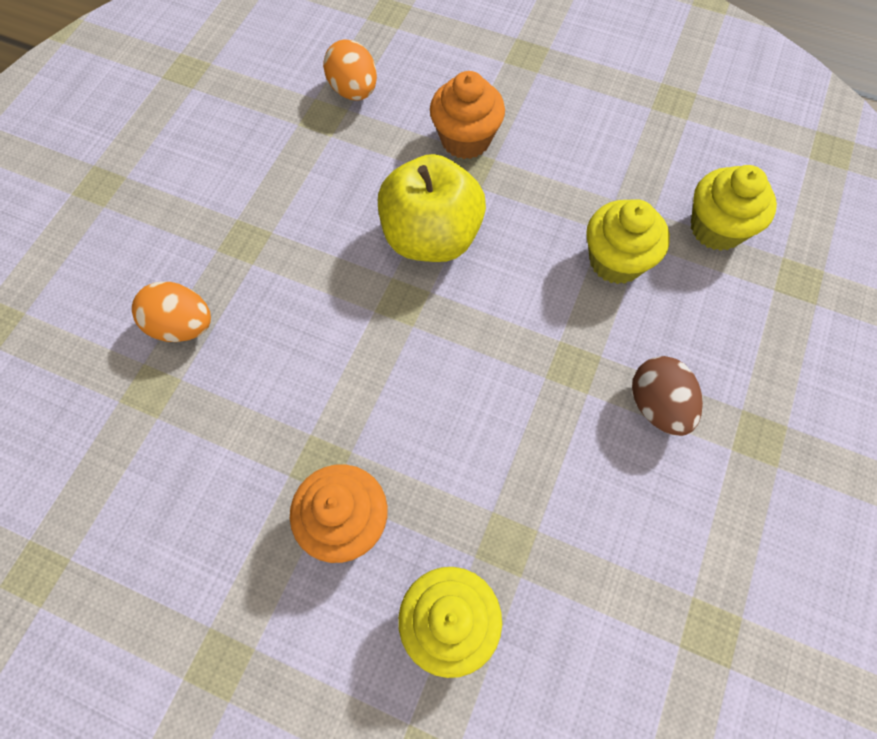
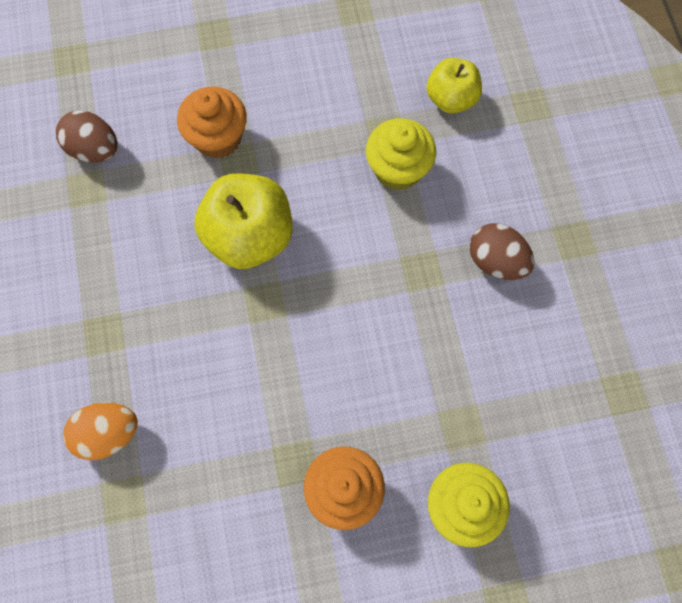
camera: 35 degrees left, 5 degrees up
orange egg [323,39,377,101] -> brown egg [56,110,118,163]
yellow cupcake [691,165,777,251] -> yellow apple [427,58,482,114]

